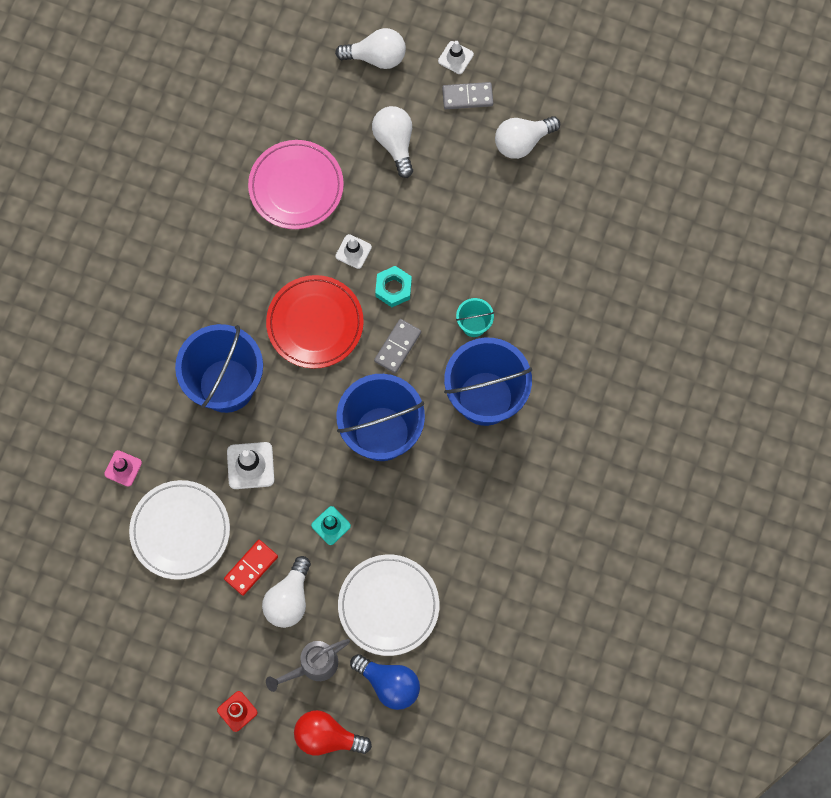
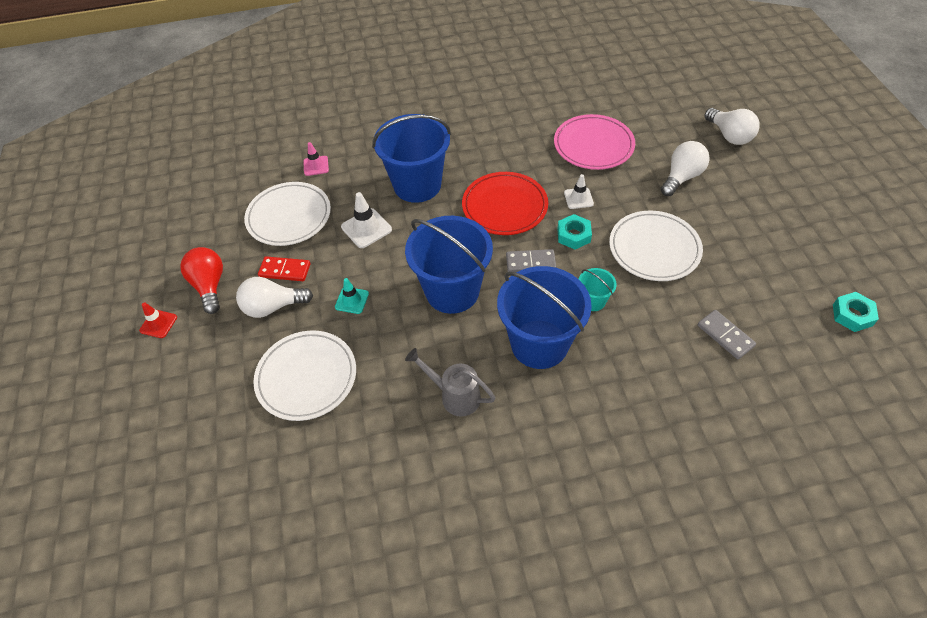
camera: 60 degrees right, 20 degrees down
grey watering can [266,639,350,692] -> grey watering can moved to [405,348,496,417]
red light bulb [294,710,372,756] -> red light bulb moved to [180,247,223,314]
blue light bulb [350,654,420,710] -> none
white traffic cone [438,41,474,74] -> none
grey domino [442,82,493,109] -> grey domino moved to [698,310,756,359]
white light bulb [495,116,560,159] -> none
none -> white plate [609,211,703,281]
none -> turquoise nut [833,292,879,332]

